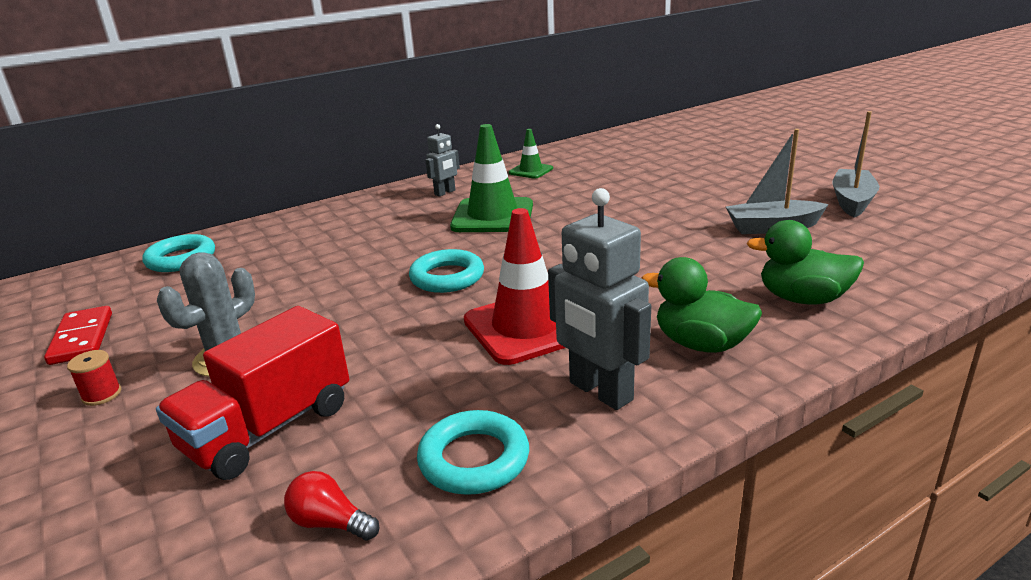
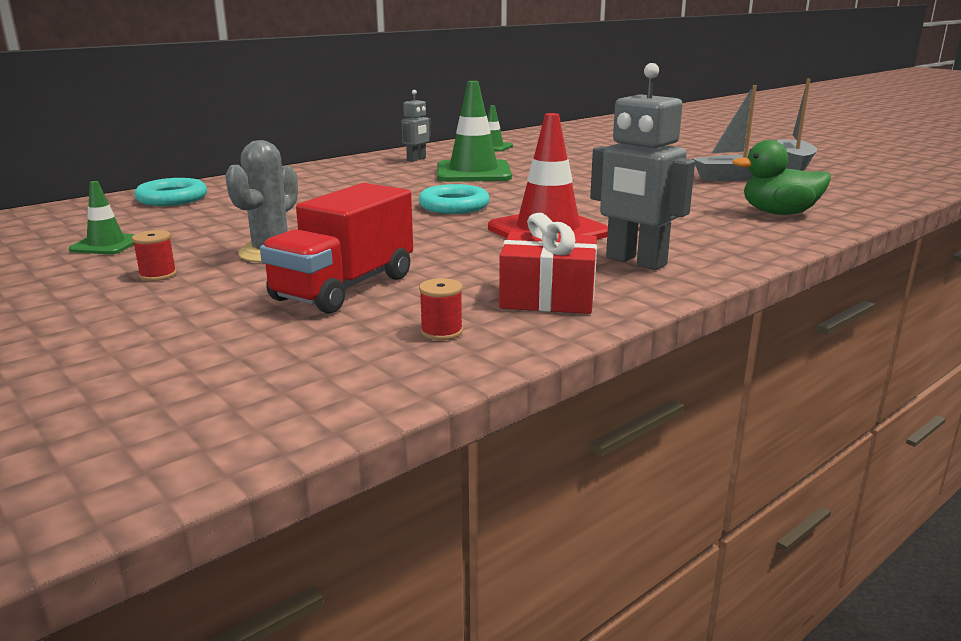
camera: 10 degrees left, 5 degrees down
red domino [44,306,112,365] -> green traffic cone [69,181,135,254]
red light bulb [284,471,379,541] -> red spool [419,278,463,340]
turquoise ring [417,410,529,495] -> red gift [499,213,597,314]
green duck [641,257,762,353] -> none

